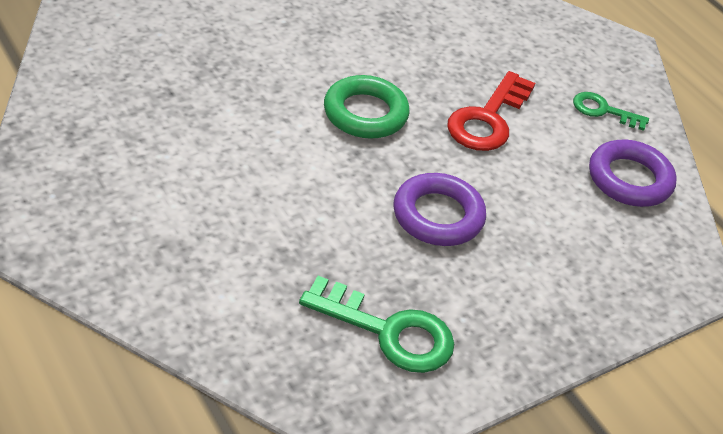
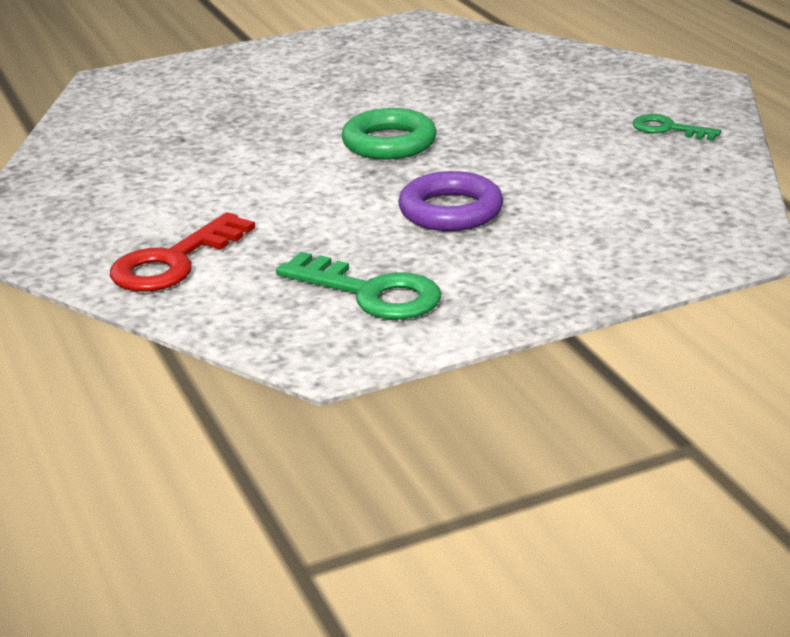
camera: 15 degrees right, 15 degrees down
red key [447,71,535,151] -> red key moved to [110,212,255,292]
purple ring [589,140,677,207] -> none

